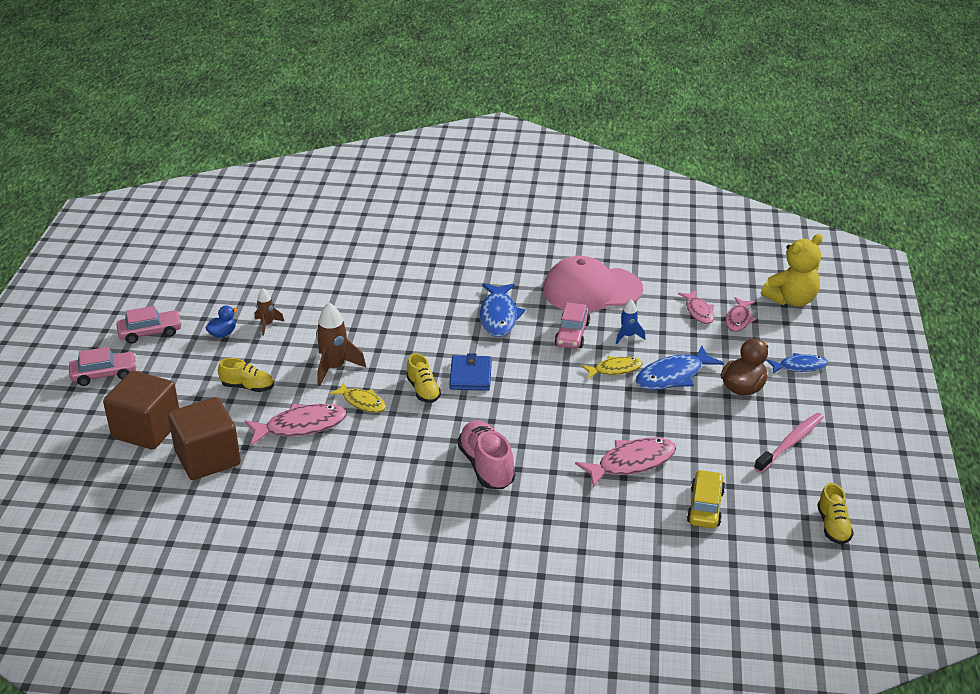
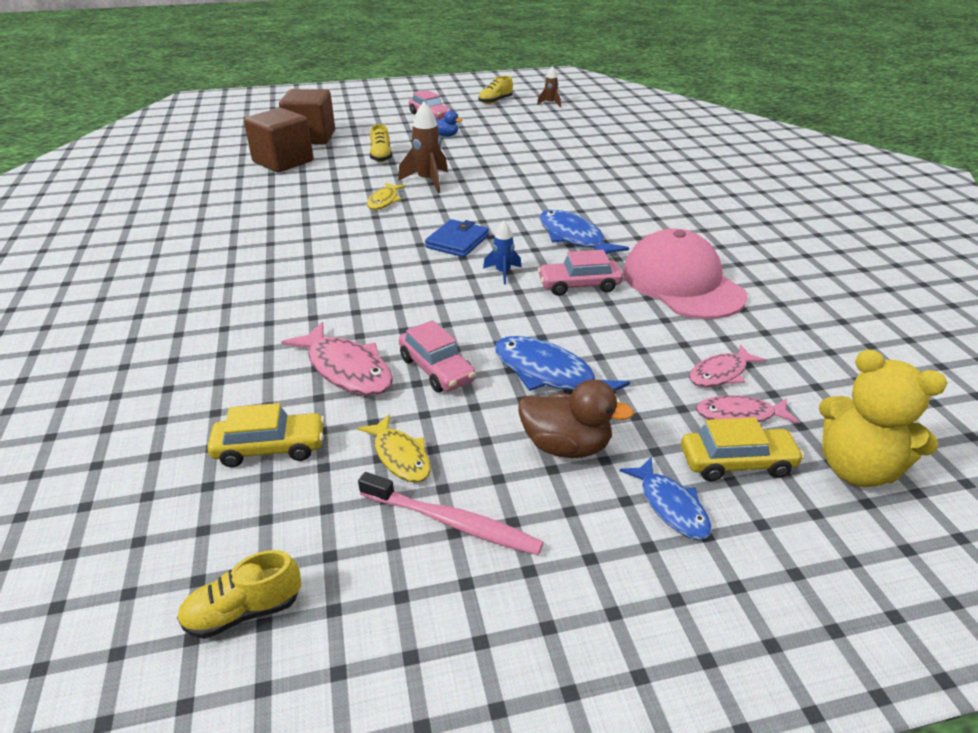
camera: 70 degrees right, 0 degrees up
pink car [69,347,137,386] -> pink car moved to [399,320,476,392]
pink fish [245,404,347,446] -> none
brown rocket [255,288,285,336] -> brown rocket moved to [537,66,561,107]
yellow shoe [406,353,441,403] -> yellow shoe moved to [479,76,513,104]
blue wallet [449,353,492,391] -> blue wallet turned 45 degrees counterclockwise [425,219,489,257]
pink shoe [457,420,515,489] -> none
blue fish [480,283,525,337] -> blue fish turned 75 degrees clockwise [539,210,629,255]
yellow fish [581,356,642,379] -> yellow fish moved to [357,414,431,483]
blue rocket [616,299,645,344] -> blue rocket moved to [483,221,521,285]
none -> yellow car [681,417,804,481]

